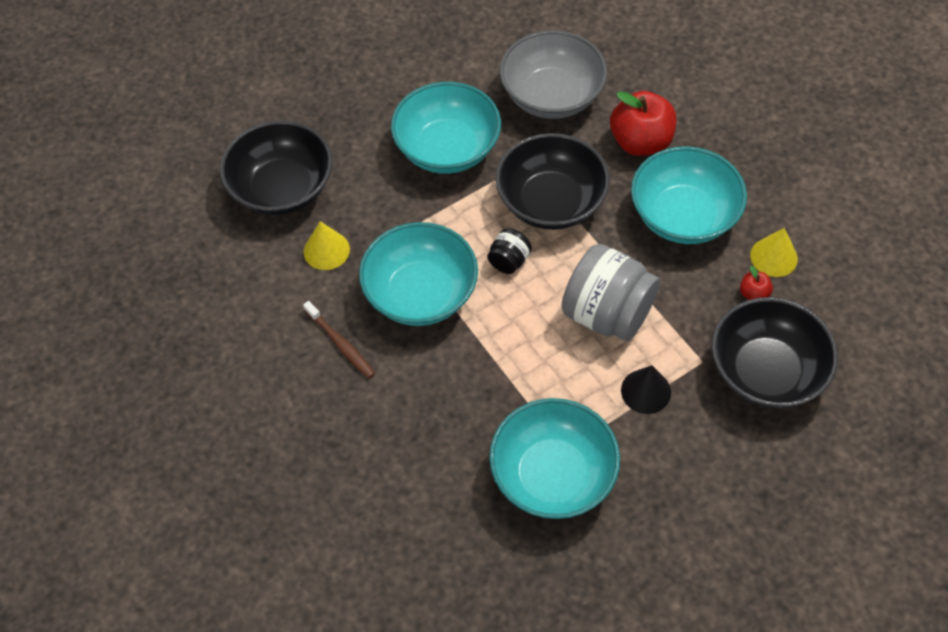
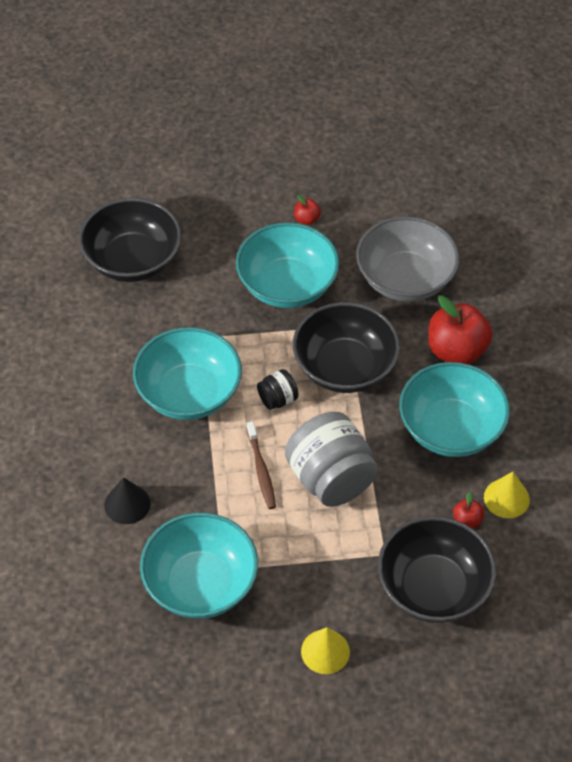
camera: 25 degrees right, 5 degrees down
brown toothbrush [303,301,375,379] -> brown toothbrush moved to [246,421,276,509]
yellow cone [304,221,350,270] -> yellow cone moved to [301,627,350,674]
black cone [621,365,671,414] -> black cone moved to [104,477,150,524]
none -> red apple [294,195,321,225]

